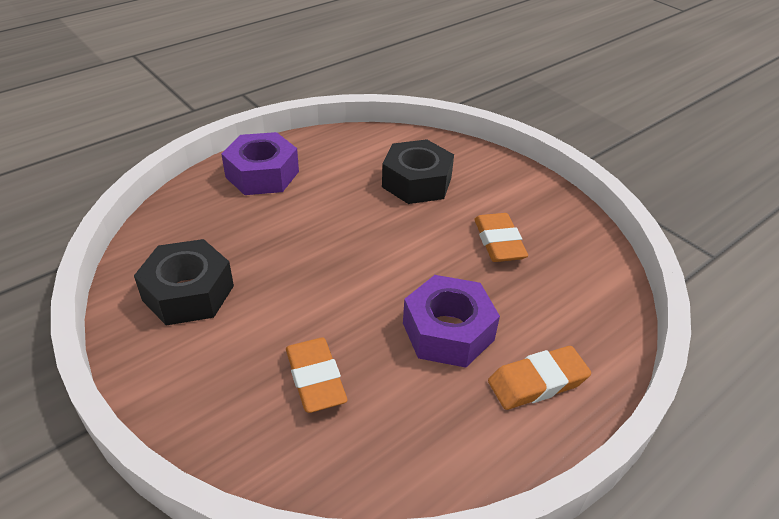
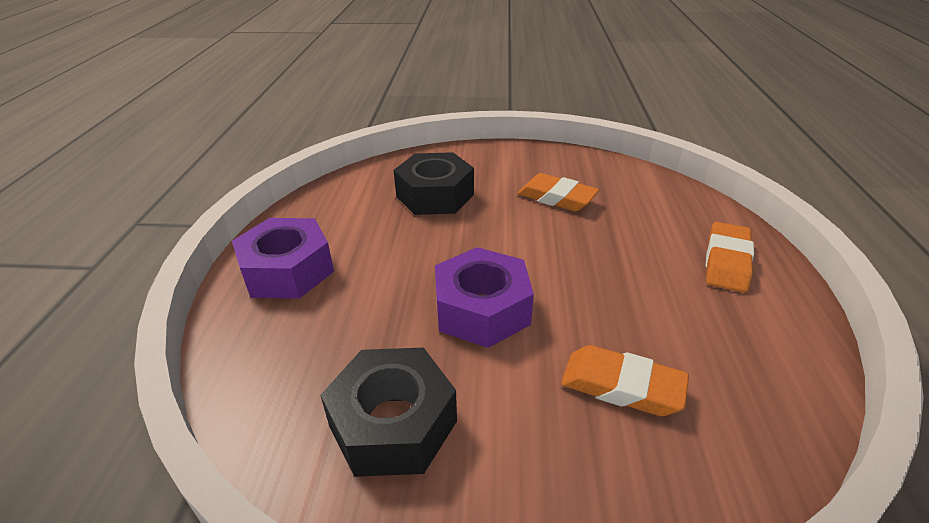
camera: 45 degrees left, 5 degrees down
purple nut [403,275,500,368] -> purple nut moved to [435,247,534,348]

